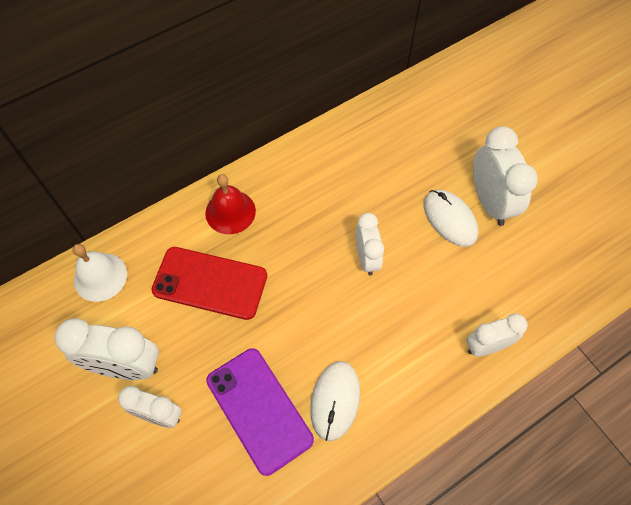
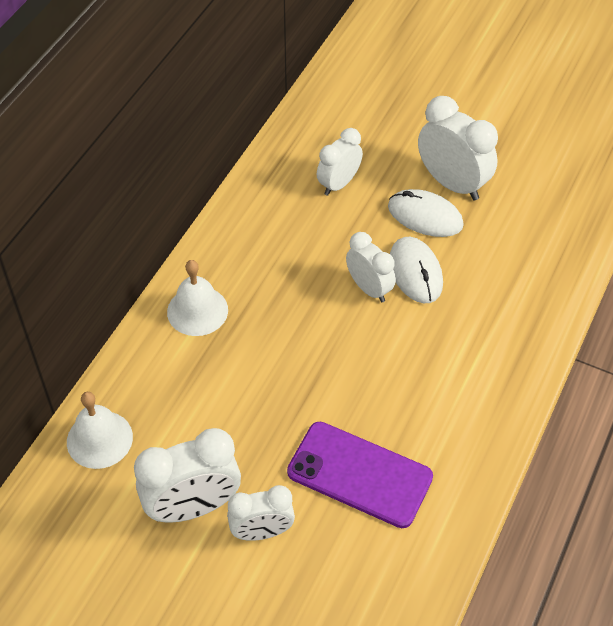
camera: 30 degrees left, 10 degrees down
red phone [151,247,267,320] -> none
red bell [205,174,256,234] -> white bell [167,260,228,336]
white mouse [310,361,360,441] -> white mouse moved to [390,237,443,303]
white clock [467,313,528,356] -> white clock moved to [317,128,363,196]

